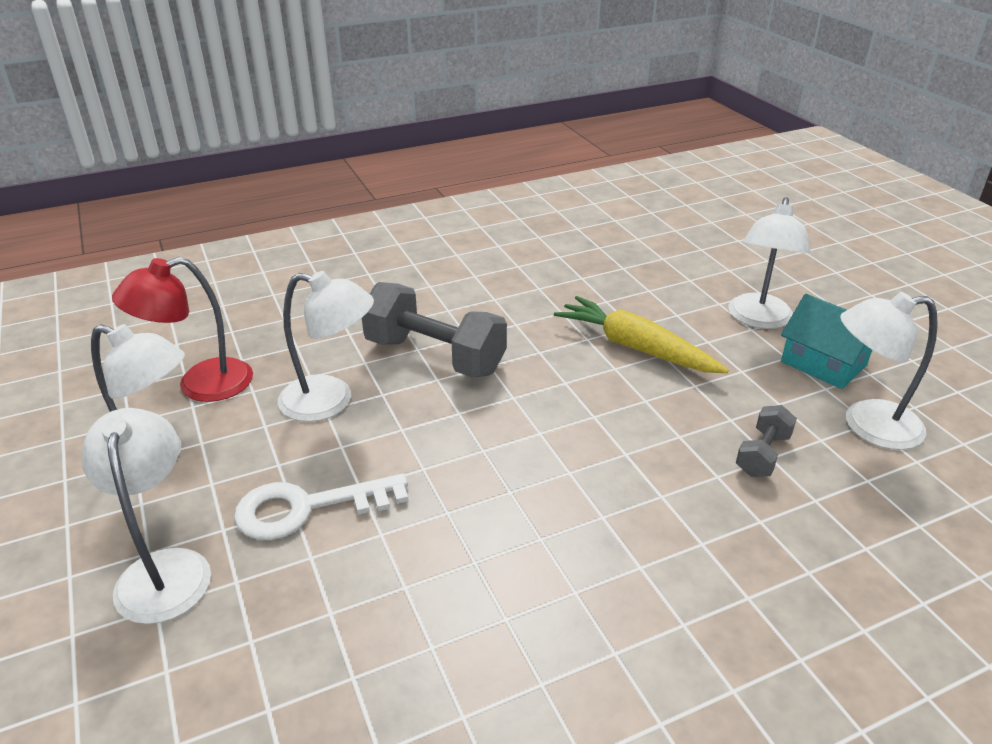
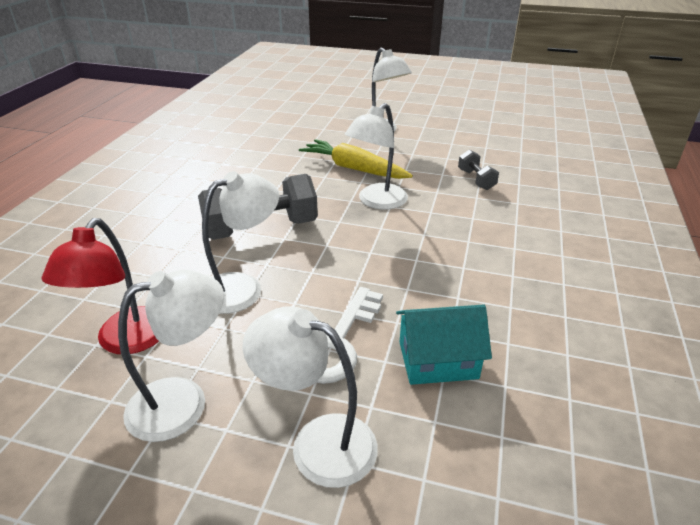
camera: 50 degrees left, 0 degrees up
yellow carrot [554,296,729,373] -> yellow carrot turned 45 degrees clockwise [299,139,413,179]
turquoise house [781,294,872,389] -> turquoise house moved to [396,305,492,385]
white lamp [840,292,938,450] -> white lamp moved to [345,103,408,210]

